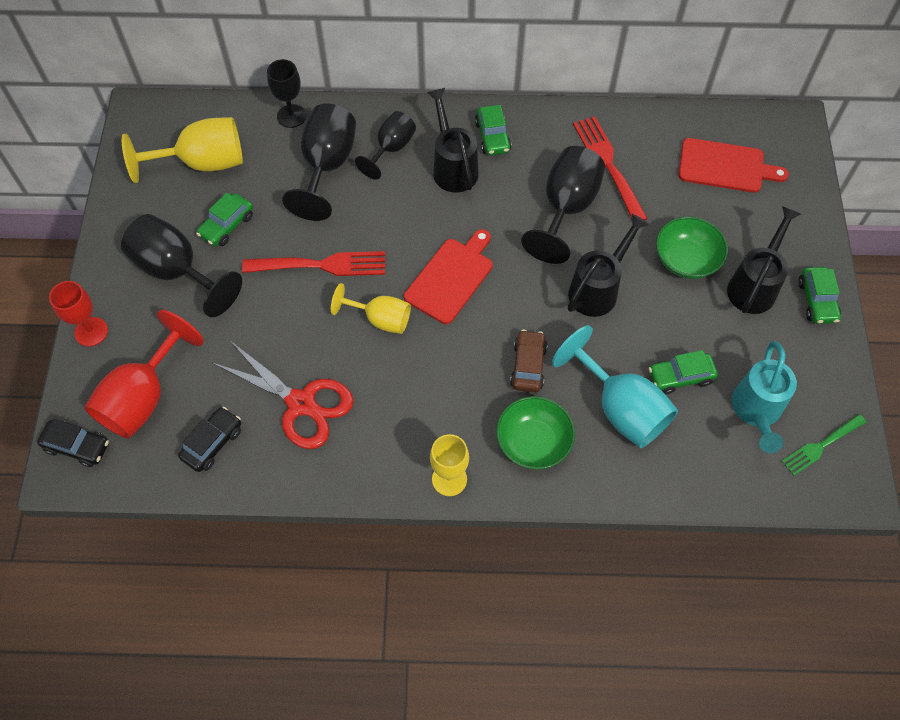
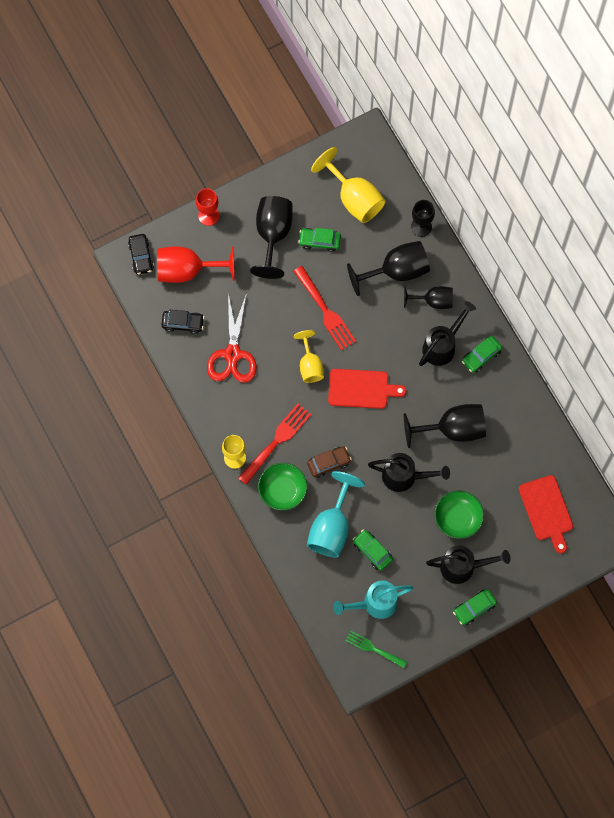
camera: 60 degrees right, 10 degrees up
red fork [573,116,648,220] -> red fork moved to [238,404,312,485]

